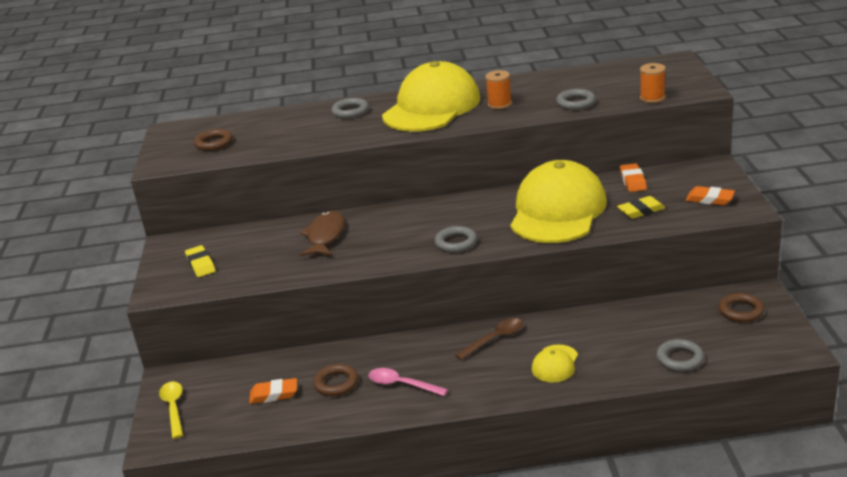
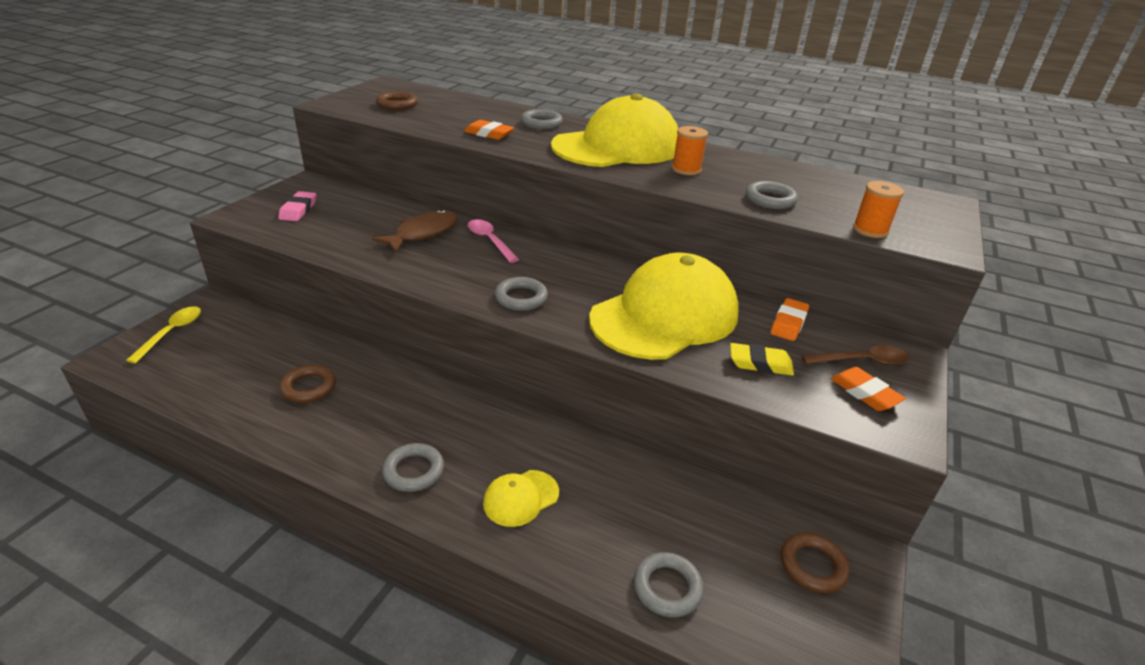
camera: 25 degrees right, 5 degrees up
yellow eraser [185,245,216,277] -> pink eraser [278,191,316,221]
orange eraser [249,378,297,404] -> orange eraser moved to [464,120,514,140]
pink spoon [368,368,448,396] -> pink spoon moved to [468,219,519,263]
brown spoon [455,318,523,360] -> brown spoon moved to [802,345,909,365]
none -> grey ring [382,443,444,492]

